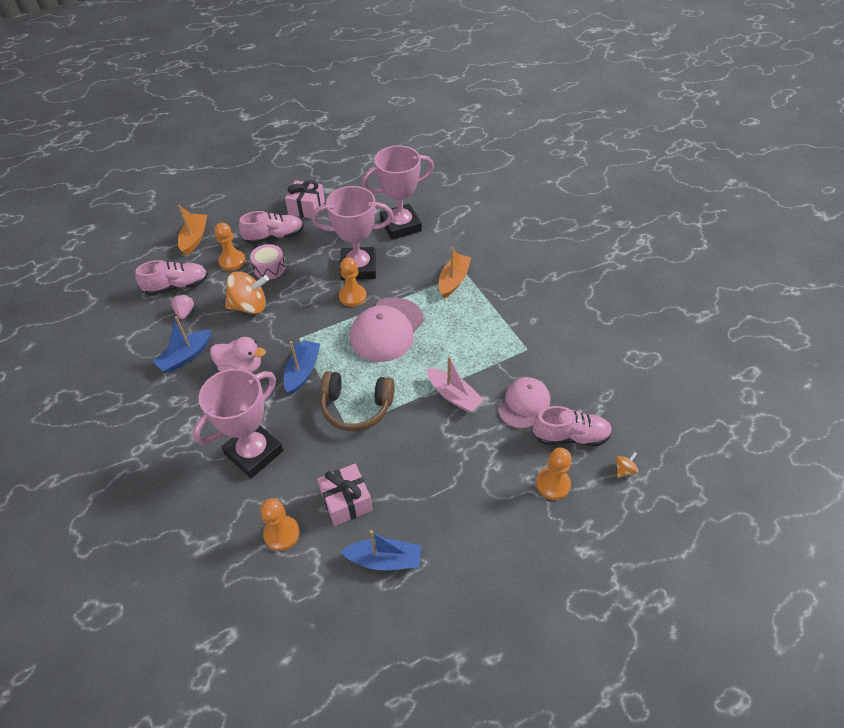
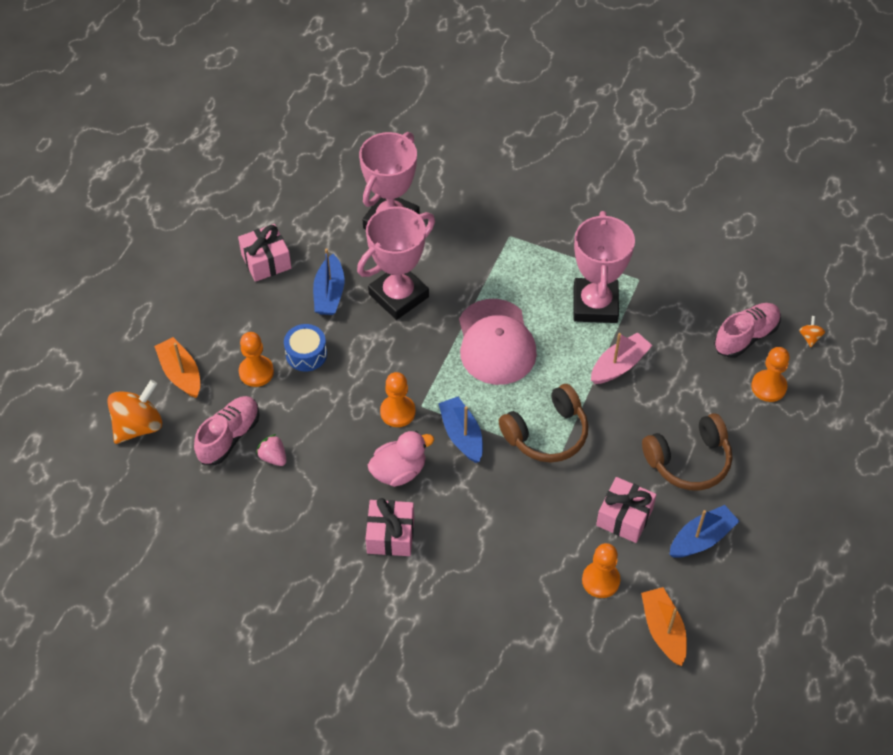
camera: 40 degrees left, 5 degrees up
blue boat [152,316,211,373] -> blue boat moved to [313,248,344,315]
pink trophy [193,369,283,478] -> pink trophy moved to [574,211,635,323]
orange spinning top [225,271,269,314] -> orange spinning top moved to [107,380,162,444]
pink shoe [239,211,304,244] -> none
pink drum [250,244,286,280] -> blue drum [284,324,327,372]
orange pawn [339,257,366,307] -> orange pawn moved to [380,372,416,427]
pink boat [427,356,484,413] -> pink boat turned 45 degrees counterclockwise [591,332,653,384]
orange boat [439,247,471,298] -> orange boat moved to [641,587,687,666]
pink cap [498,377,550,429] -> none
none -> pink gift [366,498,414,556]
none -> brown headphones [642,413,732,491]

